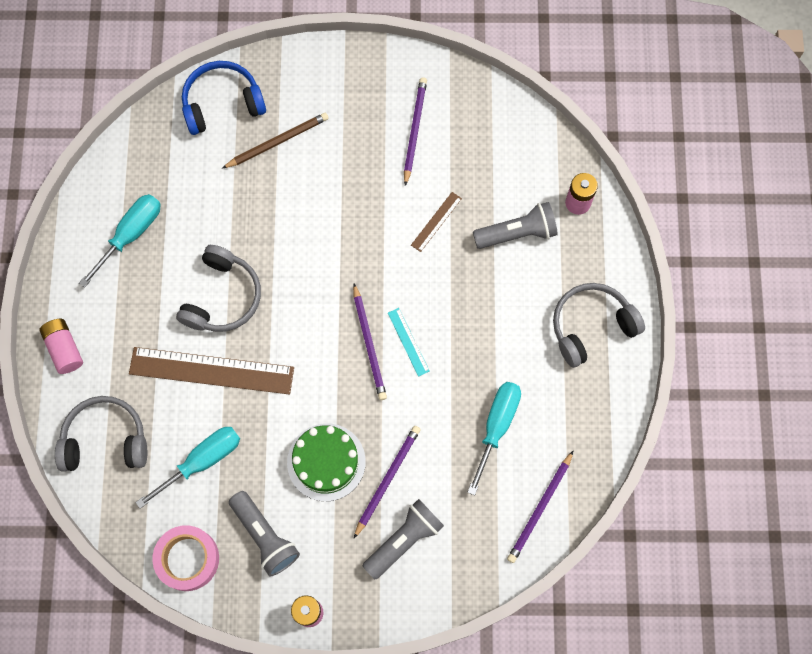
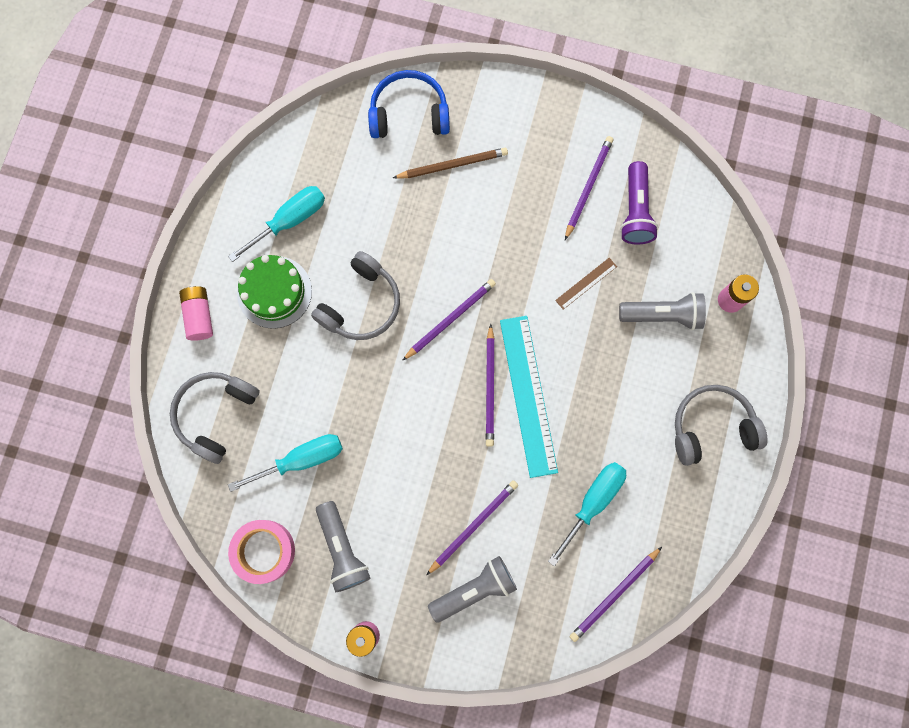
camera: 15 degrees right, 5 degrees up
grey headphones [55,396,147,472] -> grey headphones turned 75 degrees counterclockwise [170,372,260,464]
brown ruler [129,347,294,395] -> none
green cake [287,423,366,501] -> green cake moved to [237,255,312,329]
turquoise ruler [388,308,430,377] -> turquoise ruler [500,316,558,478], size x2.22
none -> purple pencil [402,279,496,361]
none -> purple flashlight [620,161,658,244]

